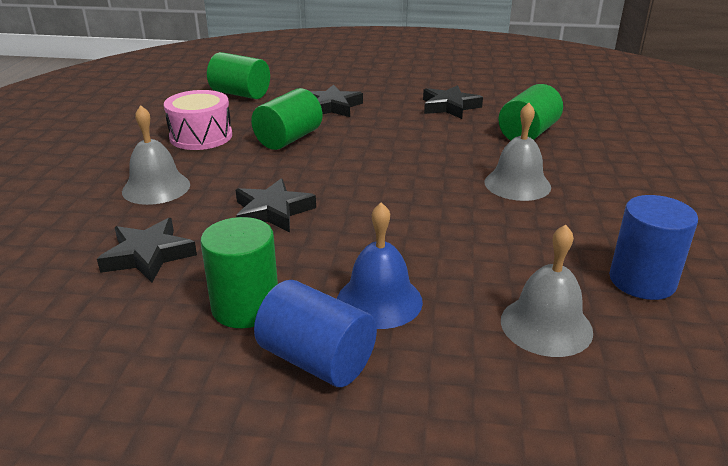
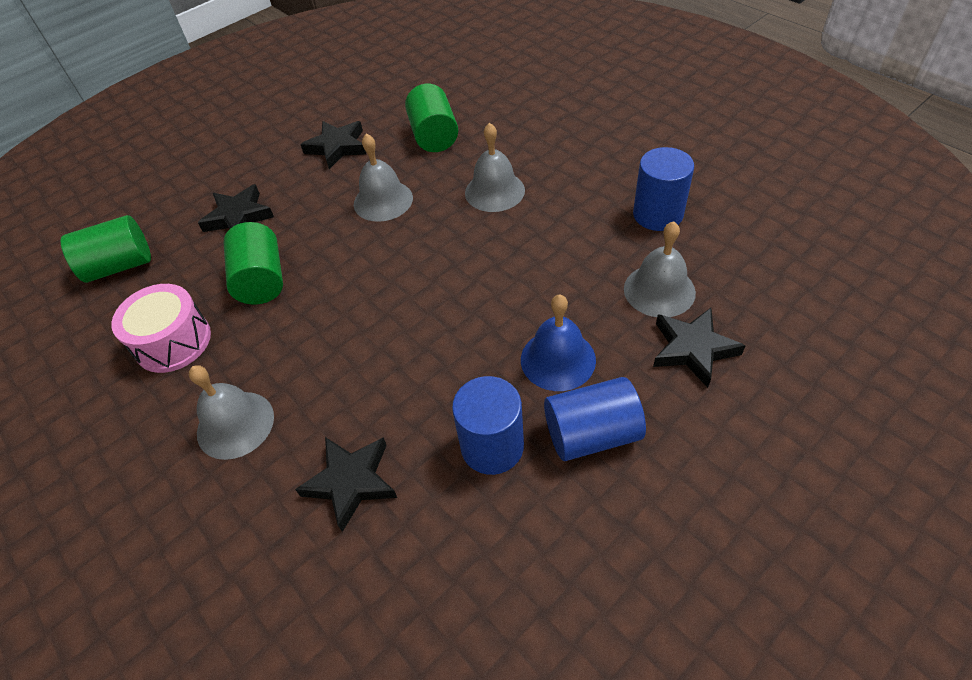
camera: 45 degrees left, 20 degrees up
green cylinder [201,217,278,328] -> blue cylinder [452,376,524,475]
black star [236,178,316,232] -> black star moved to [653,308,746,388]
none -> grey bell [354,134,413,222]

